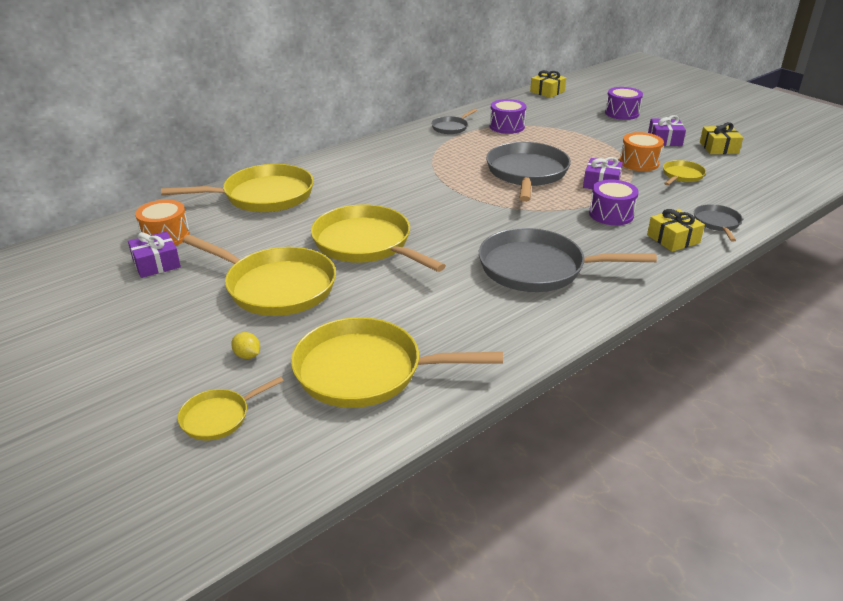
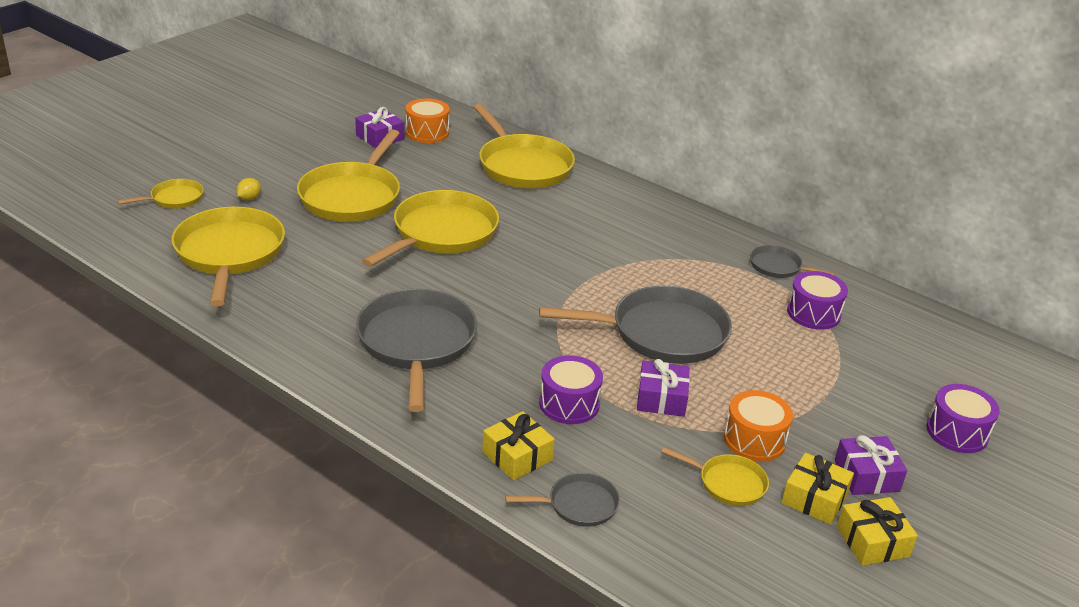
camera: 75 degrees right, 0 degrees up
yellow pan [178,376,284,441] -> yellow pan turned 105 degrees clockwise [117,179,204,209]
yellow gift [530,70,566,98] -> yellow gift moved to [781,453,854,525]

